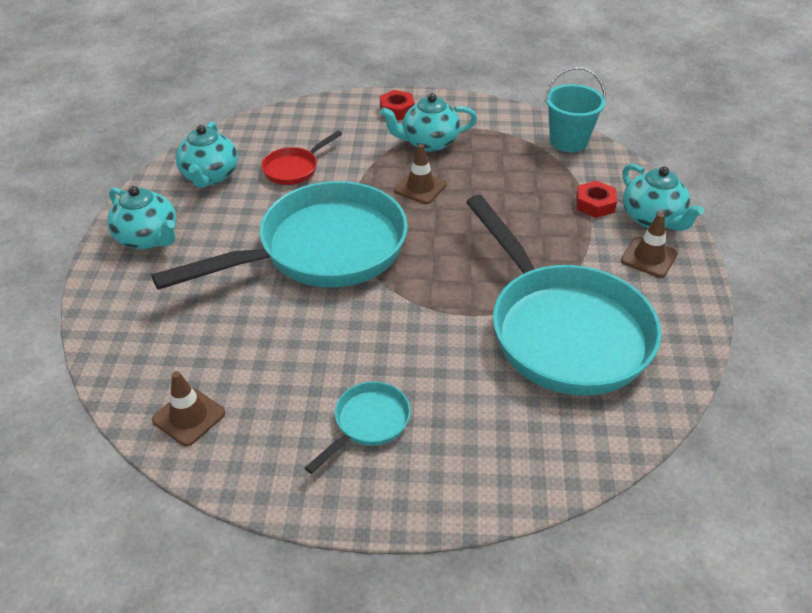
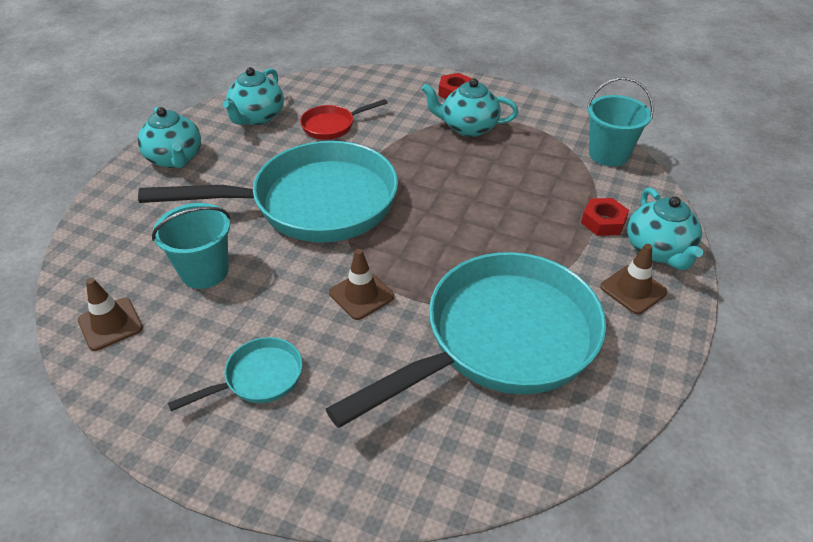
camera: 20 degrees right, 0 degrees up
brown traffic cone [394,144,447,204] -> brown traffic cone moved to [329,249,394,320]
turquoise pan [466,195,661,396] -> turquoise pan turned 120 degrees counterclockwise [326,252,606,428]
none -> turquoise bucket [152,203,231,289]

